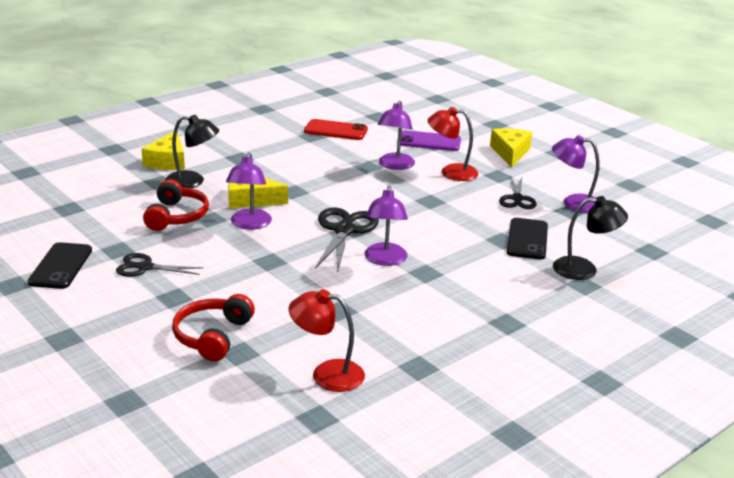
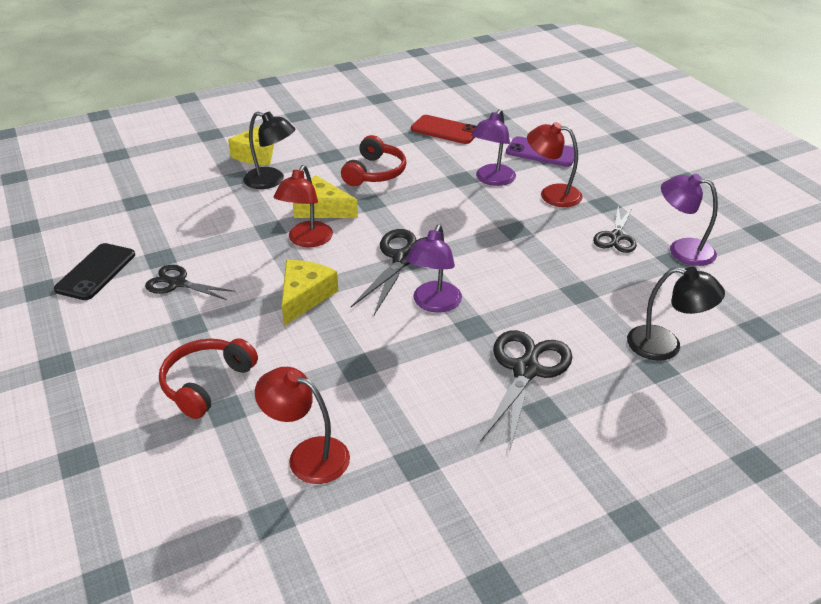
camera: 15 degrees right, 10 degrees up
red headphones [143,180,209,231] -> red headphones moved to [341,135,406,186]
purple lamp [226,153,272,230] -> red lamp [274,165,333,247]
yellow cheese [490,128,532,168] -> yellow cheese moved to [282,260,339,326]
black phone [507,218,548,259] -> none
none -> black scissors [480,330,573,449]

